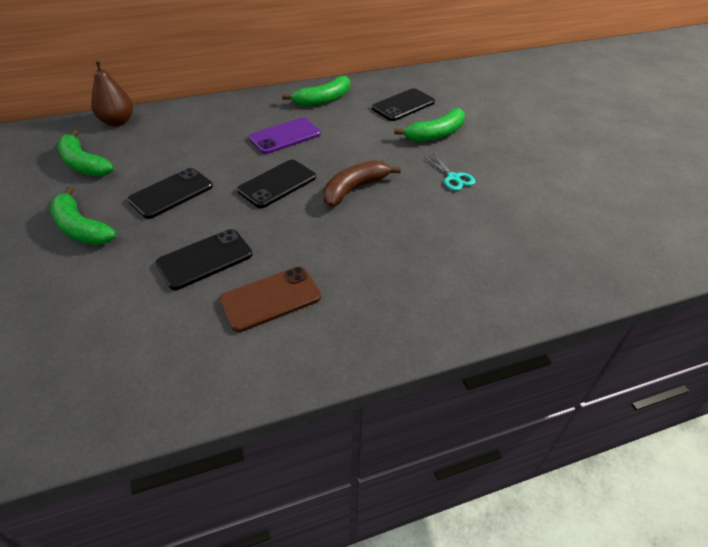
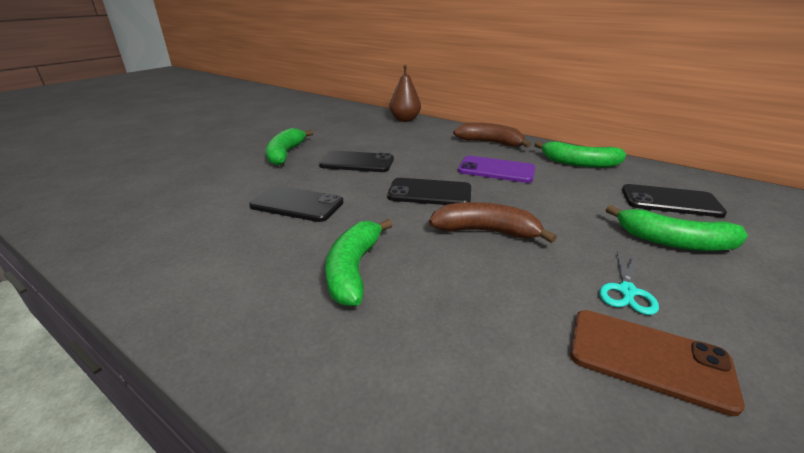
camera: 55 degrees right, 15 degrees down
green banana [58,130,114,177] -> green banana moved to [325,219,393,306]
brown phone [219,266,321,332] -> brown phone moved to [570,310,745,416]
none -> brown banana [453,122,531,148]

